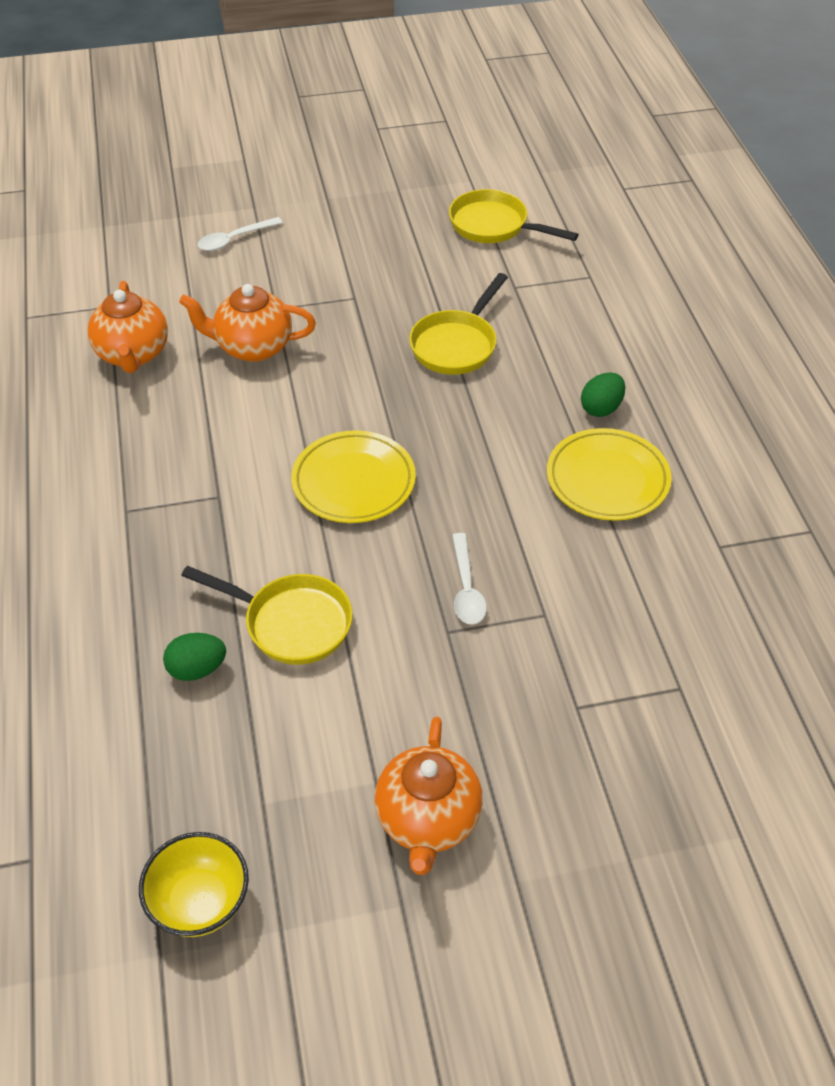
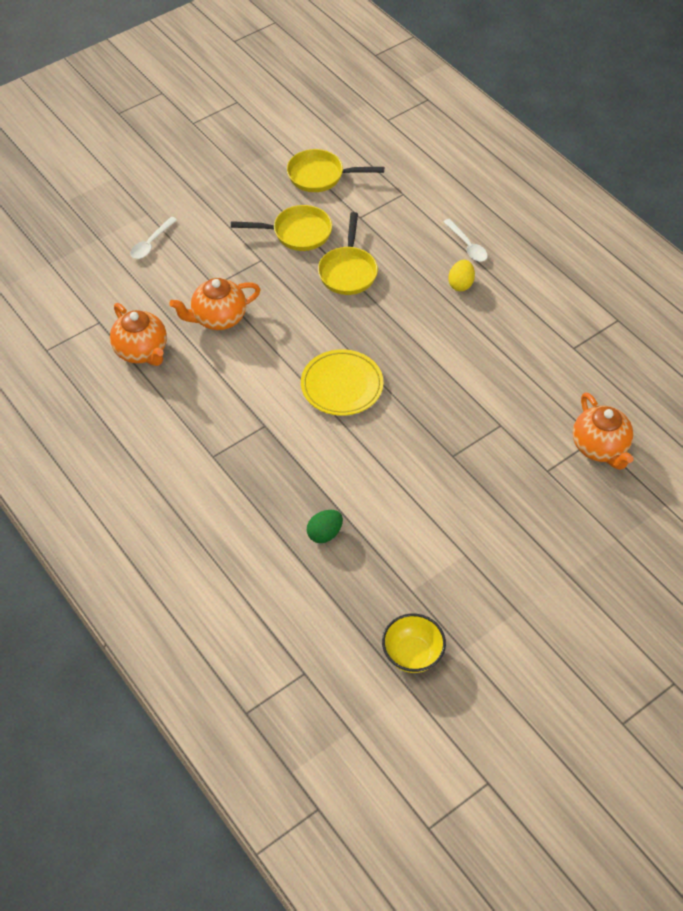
camera: 25 degrees left, 5 degrees up
yellow pan [181,566,353,665] -> yellow pan moved to [231,205,332,251]
orange teapot [375,717,483,875] -> orange teapot moved to [573,392,634,470]
white spoon [452,533,487,624] -> white spoon moved to [443,219,488,261]
yellow plate [547,428,672,521] -> none
green egg [581,372,625,417] -> yellow egg [448,260,475,291]

